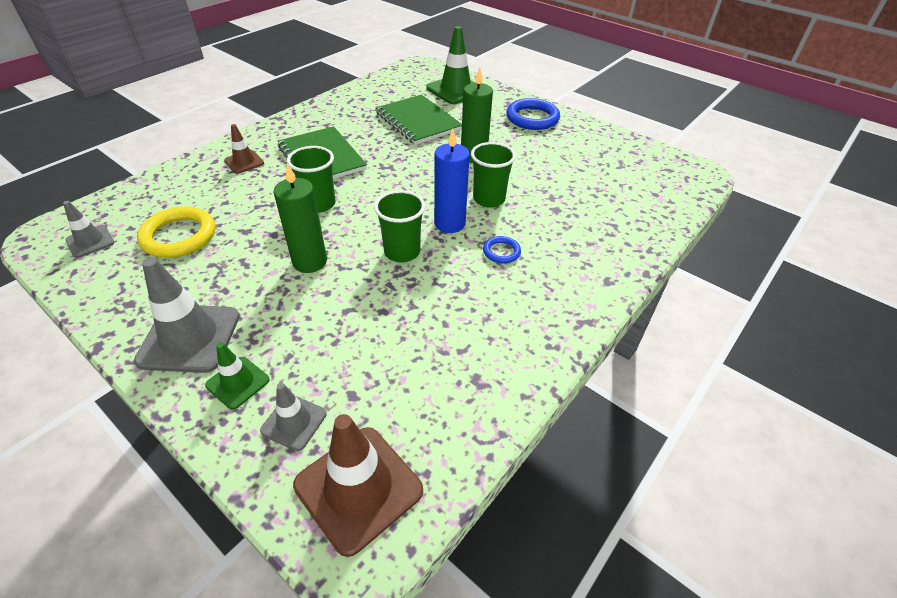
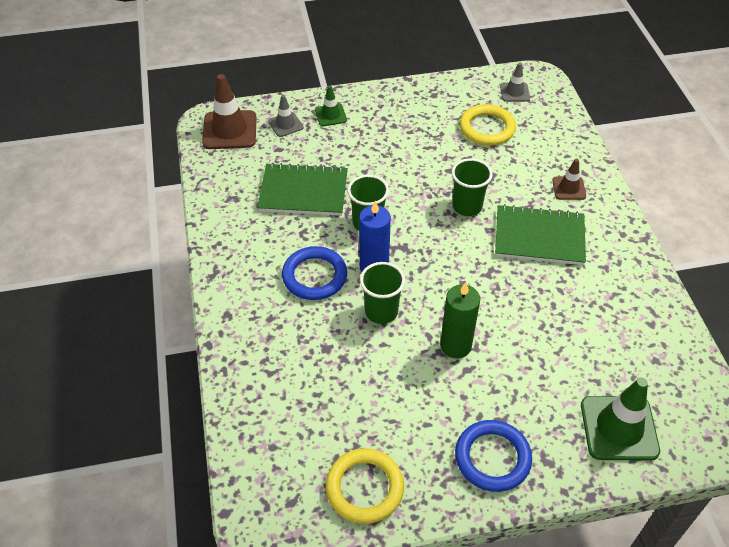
camera: 130 degrees right, 5 degrees up
grey traffic cone [134,257,240,373] -> none
green candle [274,163,327,273] -> none
green notebook [376,95,462,145] -> green notebook moved to [257,163,348,216]
blue ring [483,236,521,264] -> blue ring [282,246,347,300], size x1.92
none -> yellow ring [326,448,404,524]

